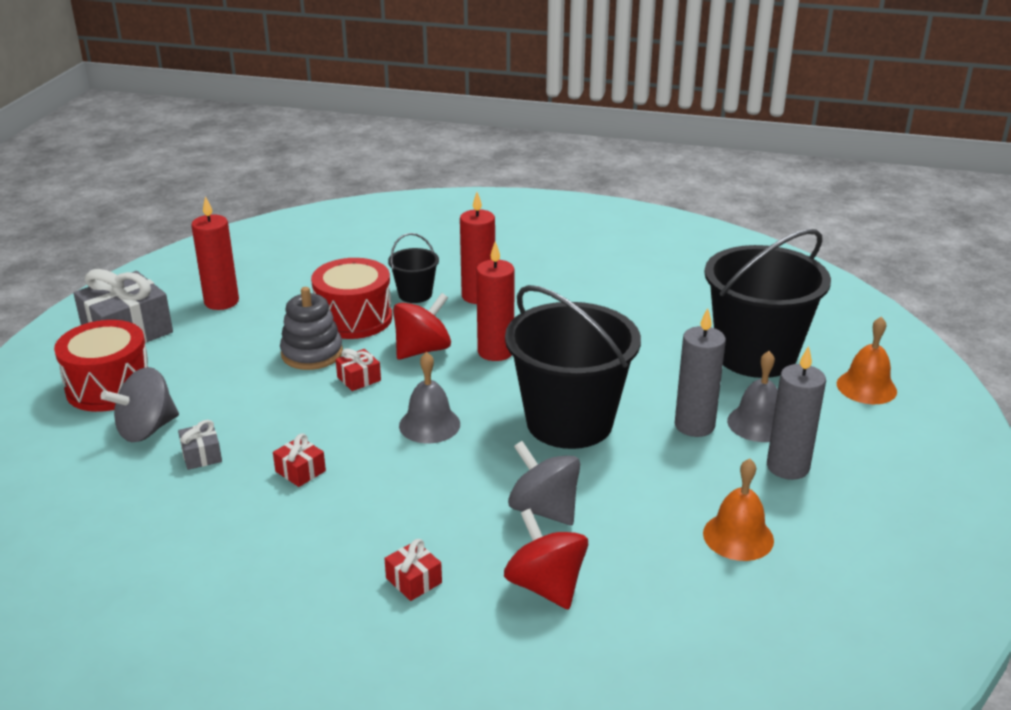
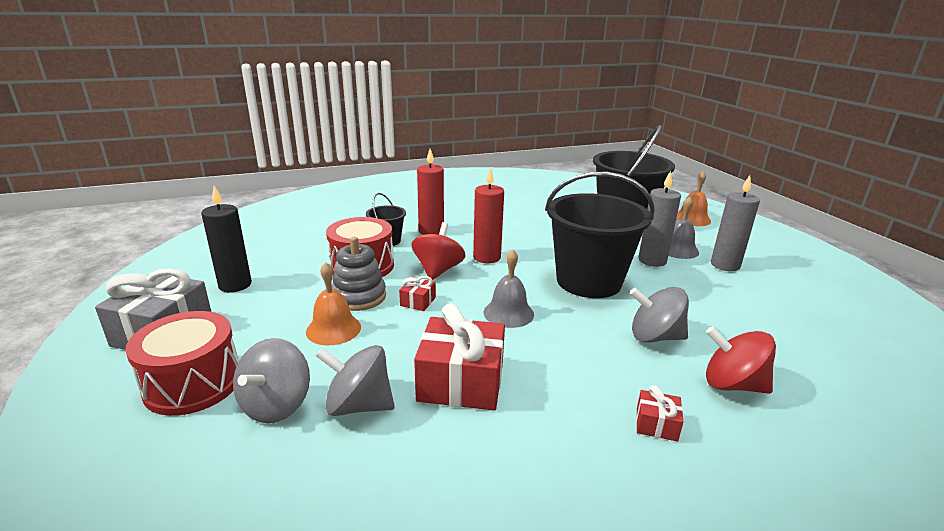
camera: 35 degrees left, 5 degrees down
grey gift [178,420,222,470] -> grey spinning top [316,345,395,416]
red candle [191,196,239,310] -> black candle [201,186,252,292]
red gift [273,433,326,487] -> red gift [414,303,505,410], size x2.17
orange bell [703,458,774,561] -> orange bell moved to [306,262,361,345]

